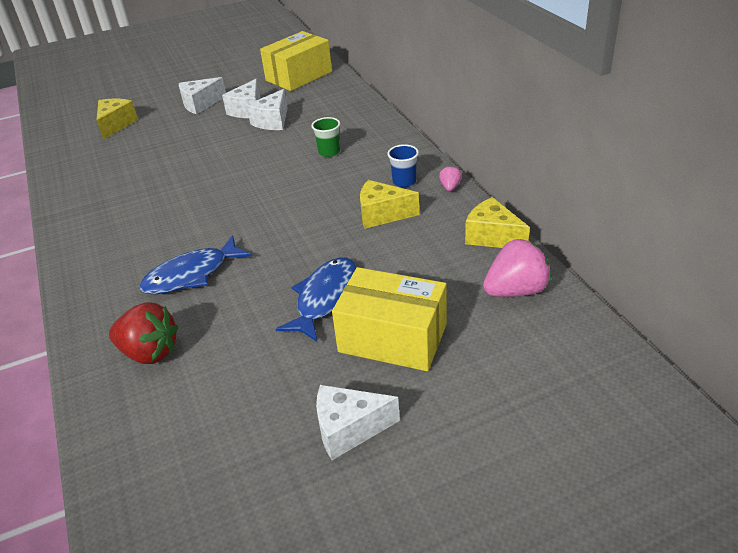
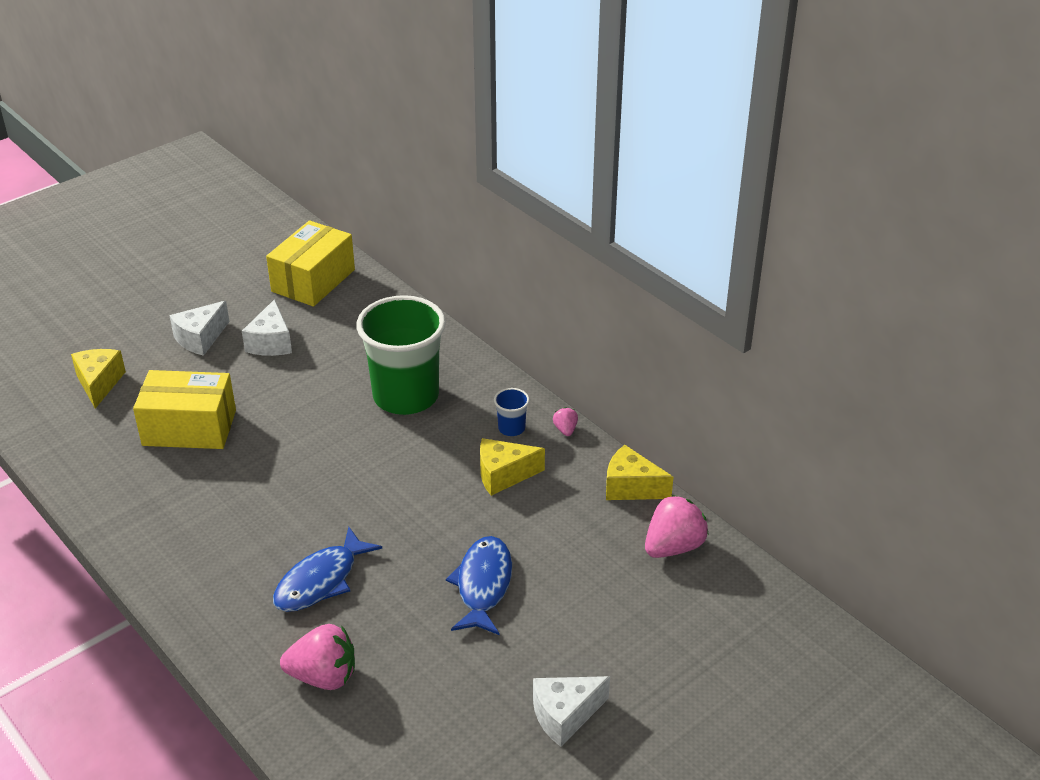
camera: 20 degrees left, 0 degrees up
red strawberry [109,302,178,364] -> pink strawberry [280,624,355,690]
white cheese [247,89,288,130] -> none
green cup [311,117,340,157] -> green cup [356,295,446,415], size x2.50
yellow box [332,267,447,371] -> yellow box moved to [133,370,236,449]

